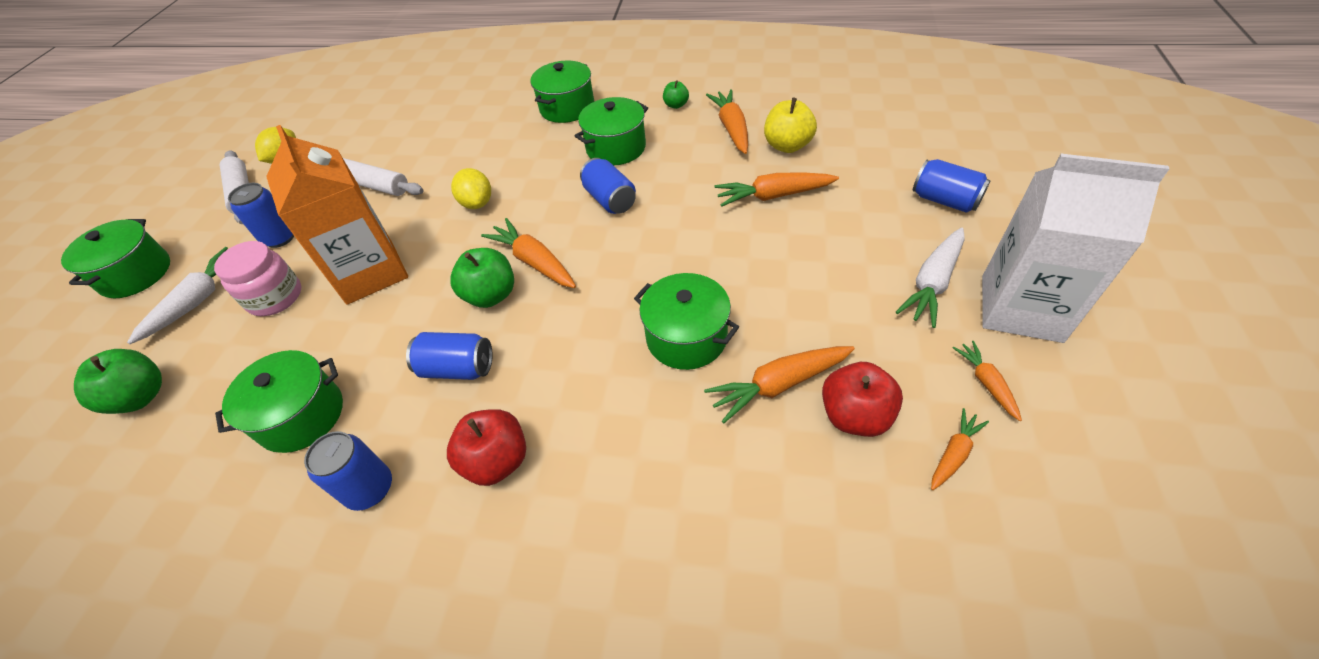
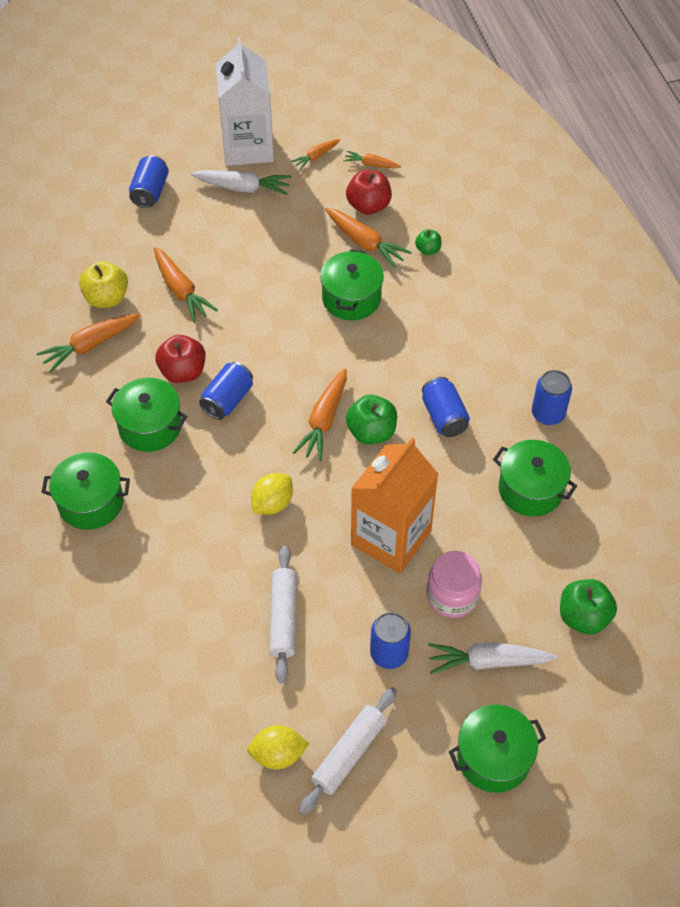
camera: 120 degrees left, 5 degrees up
red apple [447,409,526,486] -> red apple moved to [155,335,205,383]
green apple [663,80,689,109] -> green apple moved to [415,229,442,255]

